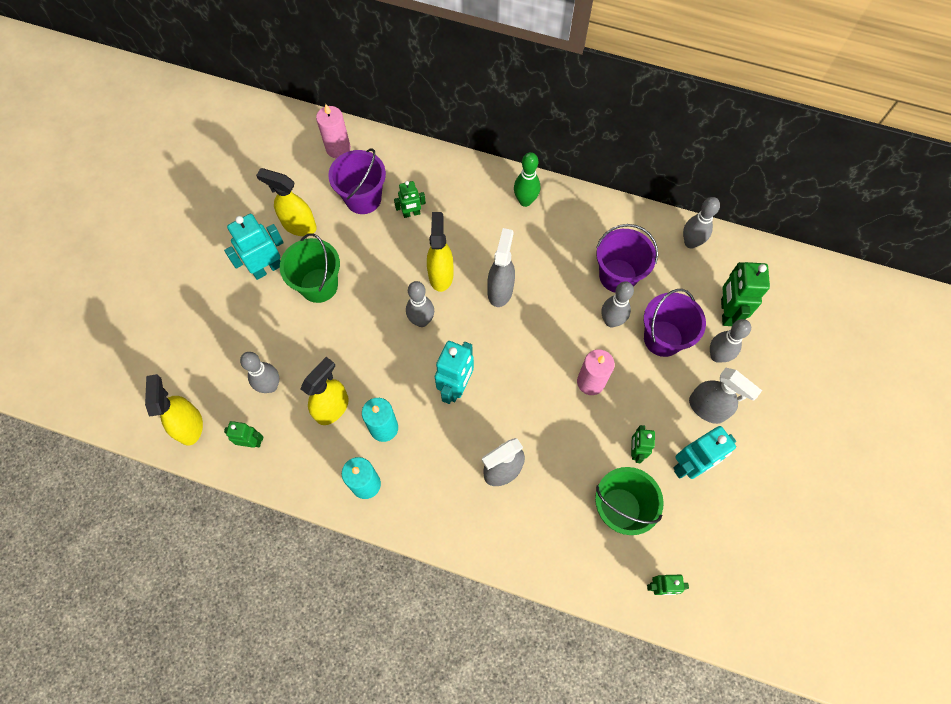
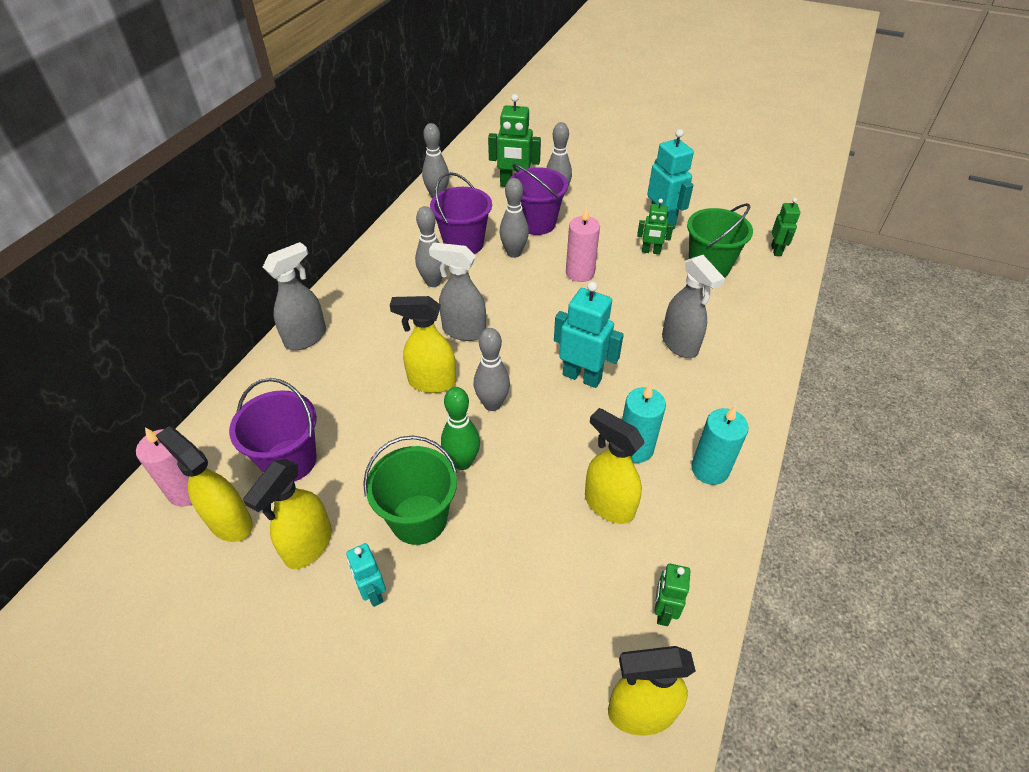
camera: 85 degrees left, 20 degrees down
turquoise robot [224,214,284,280] -> turquoise robot [346,543,386,607], size x0.59
grey bowling pin [240,352,279,393] -> grey bowling pin moved to [415,206,442,287]
green robot [394,181,426,218] -> none
green bowling pin [514,152,540,207] -> green bowling pin moved to [441,387,480,470]
grey spray bottle [689,368,762,424] -> grey spray bottle moved to [263,242,326,350]
none -> yellow spray bottle [156,426,253,542]

